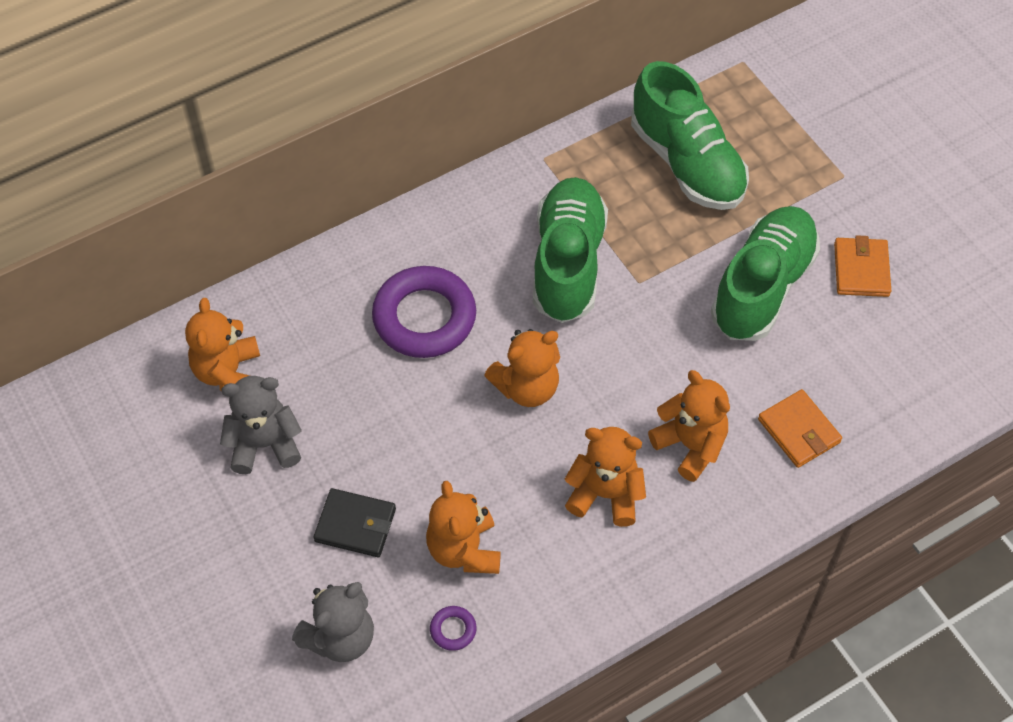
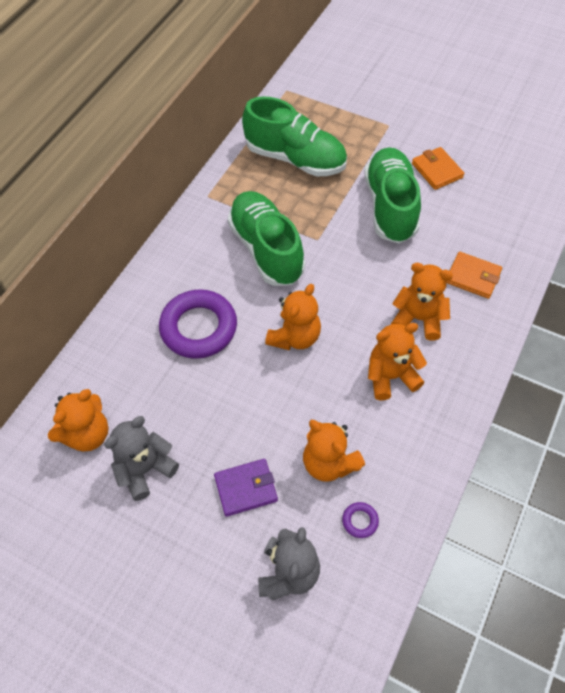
camera: 30 degrees left, 0 degrees up
orange teddy bear [185,298,260,392] -> orange teddy bear turned 105 degrees counterclockwise [48,389,108,451]
black wallet [313,488,396,557] -> purple wallet [214,459,278,517]

